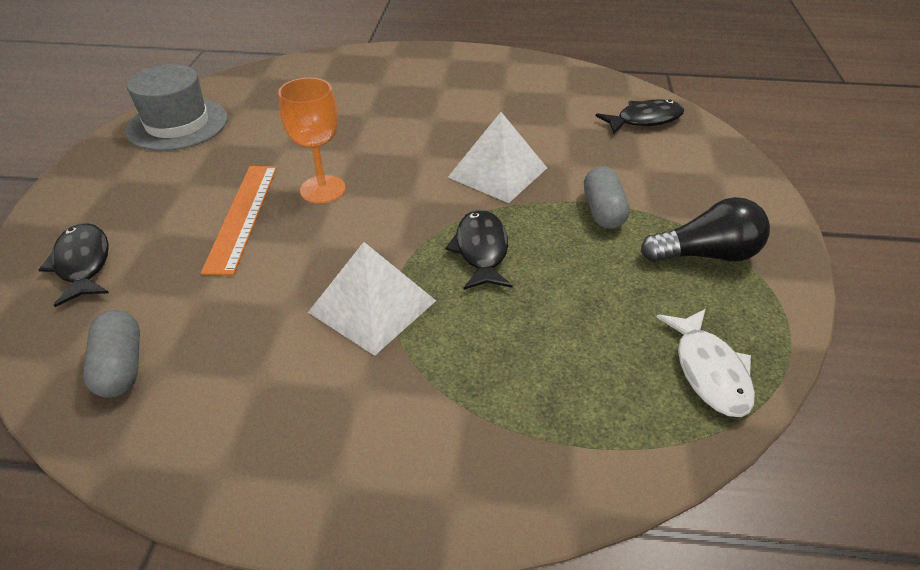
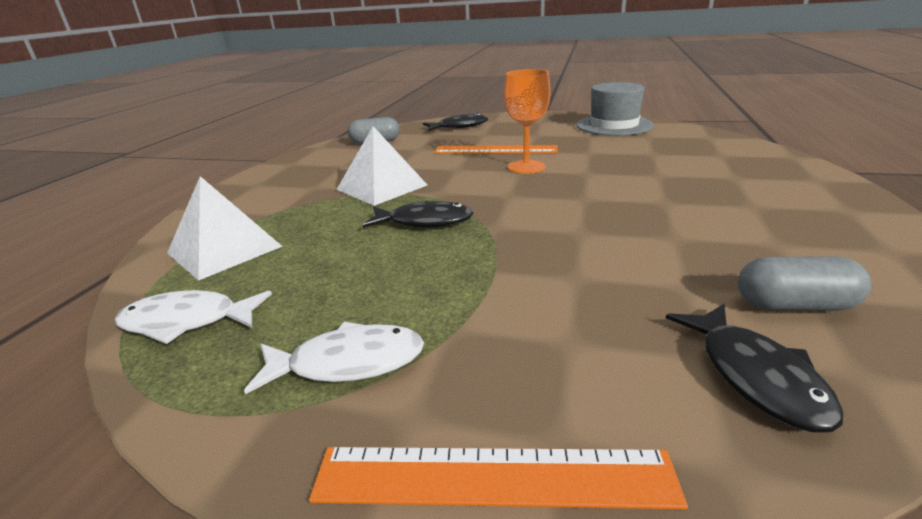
camera: 100 degrees right, 15 degrees down
white pyramid [448,112,547,203] -> white pyramid moved to [167,176,283,281]
grey capsule [584,166,630,229] -> grey capsule moved to [738,256,871,311]
black light bulb [641,197,770,262] -> white fish [244,321,424,394]
none -> orange ruler [309,447,688,509]

